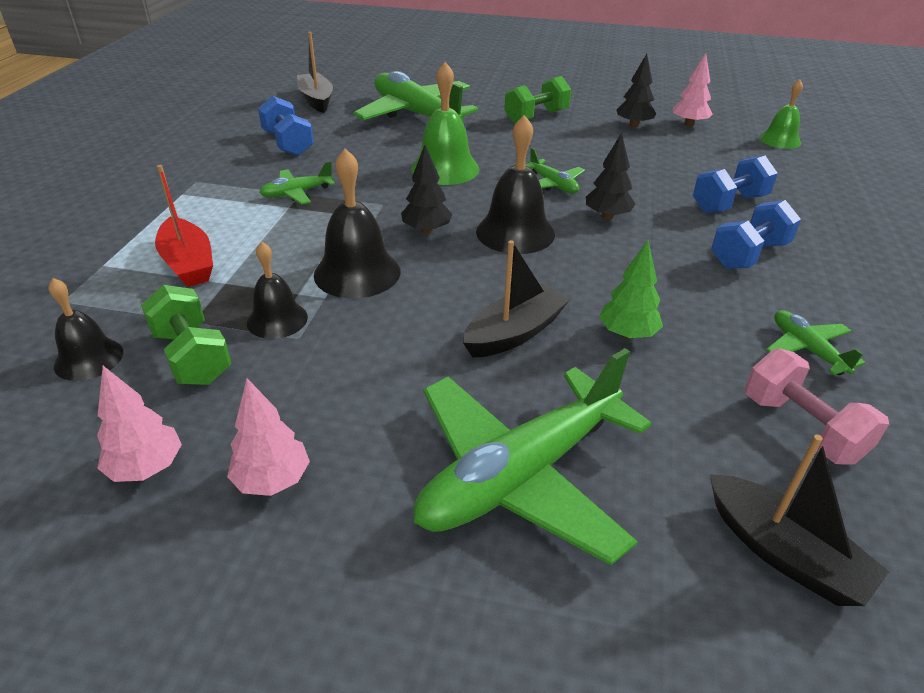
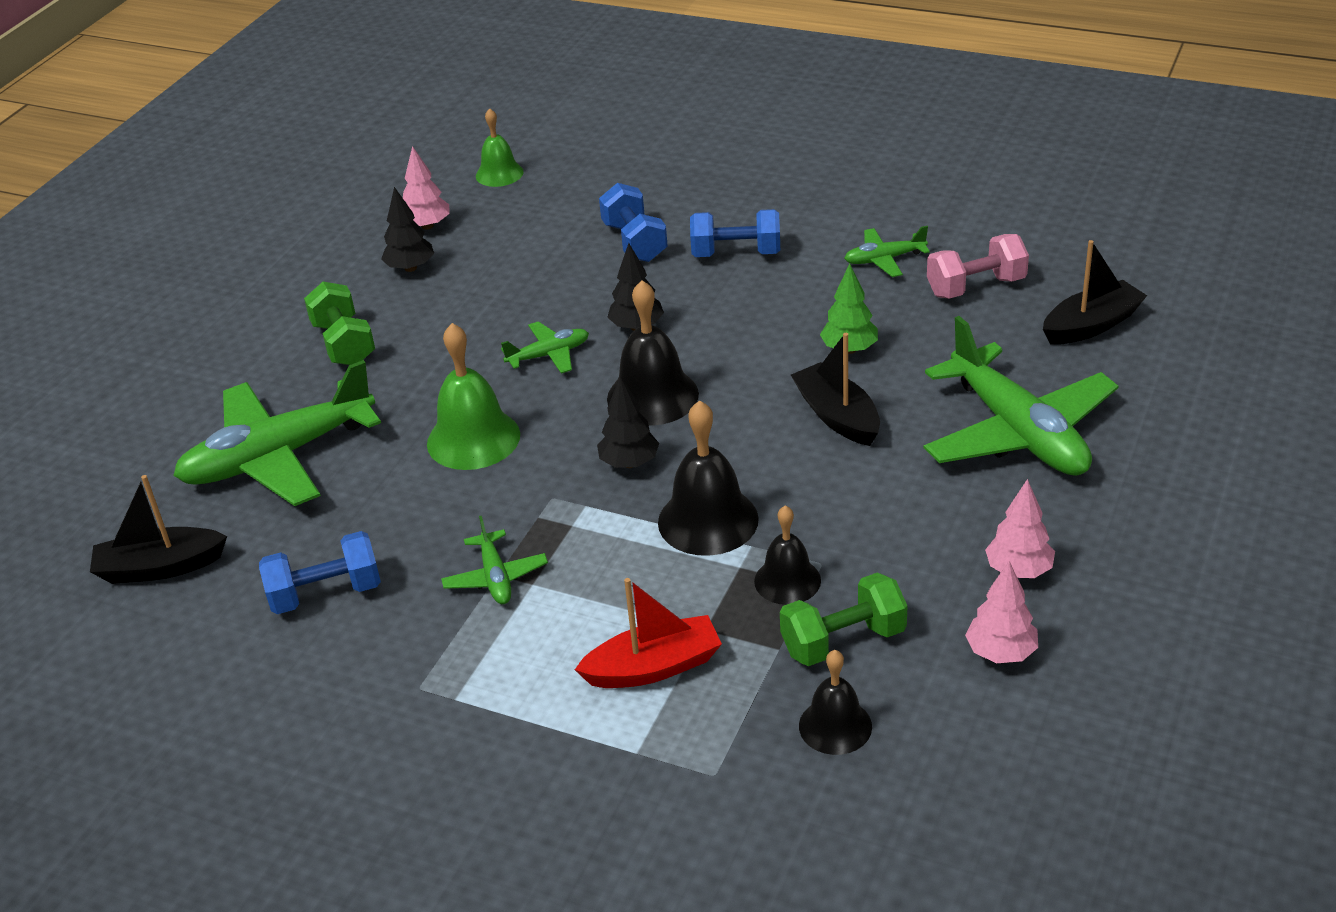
camera: 75 degrees left, 0 degrees up
blue dumbbell [711,200,801,269] -> blue dumbbell turned 60 degrees counterclockwise [690,209,780,257]

